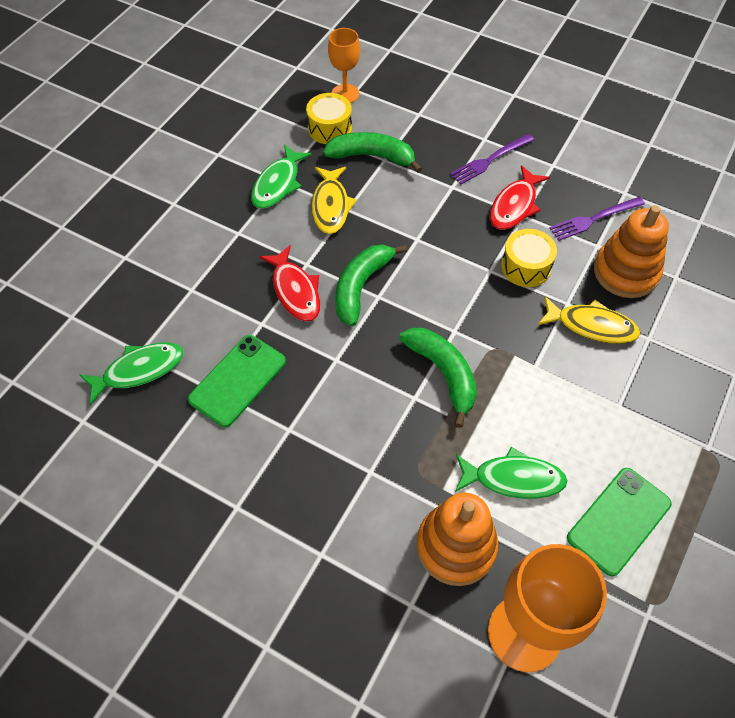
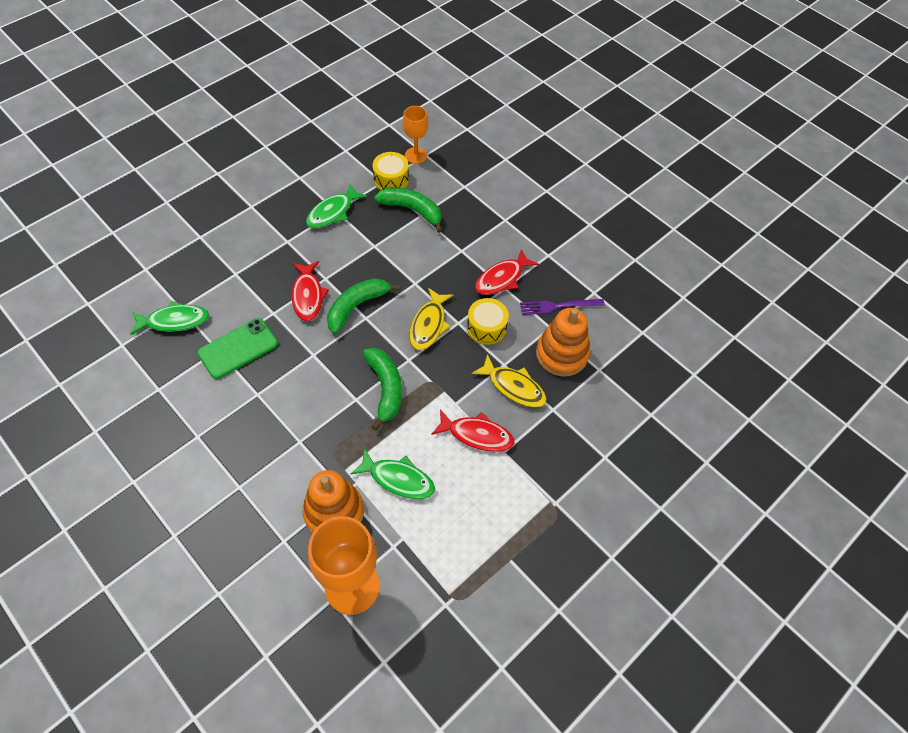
camera: 15 degrees right, 0 degrees up
yellow fish [312,167,357,234] -> yellow fish moved to [409,288,454,350]
purple fork [450,134,534,184] -> none
green phone [567,468,672,577] -> none
none -> red fish [431,409,515,452]

